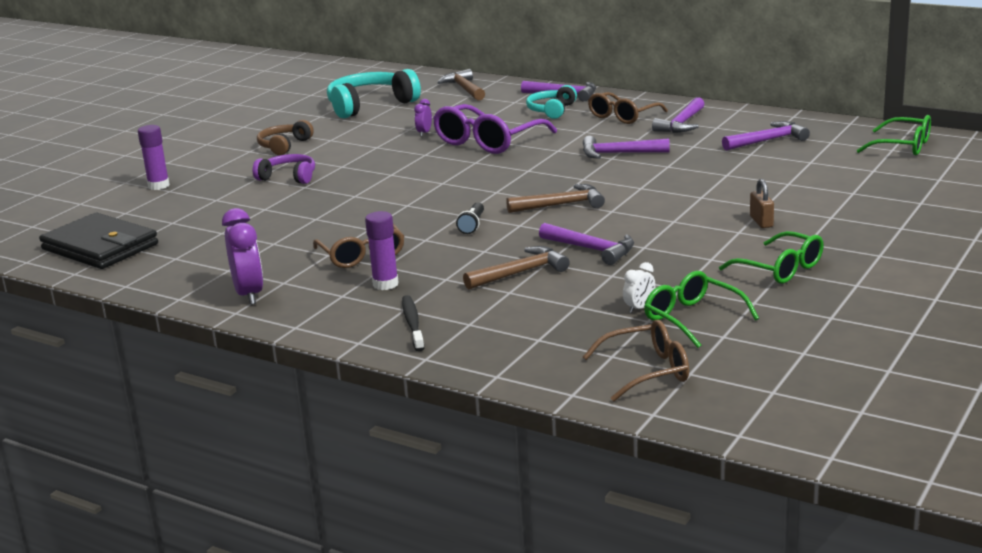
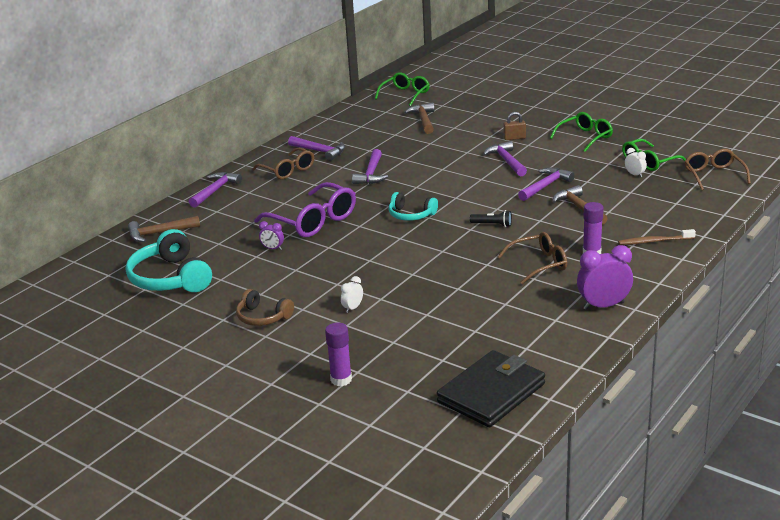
camera: 85 degrees left, 5 degrees up
purple headphones [253,154,315,184] -> white clock [341,276,363,313]
black toothbrush [402,295,424,351] -> brown toothbrush [618,229,696,245]
brown hammer [506,184,605,213] -> brown hammer moved to [404,102,434,134]
turquoise headphones [526,85,577,119] -> turquoise headphones moved to [389,192,438,221]
purple hammer [722,121,810,151] -> purple hammer moved to [483,141,527,177]

